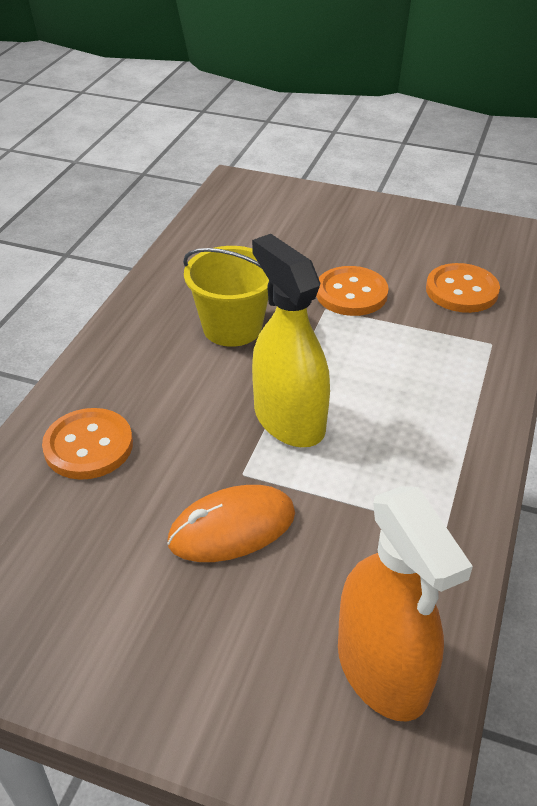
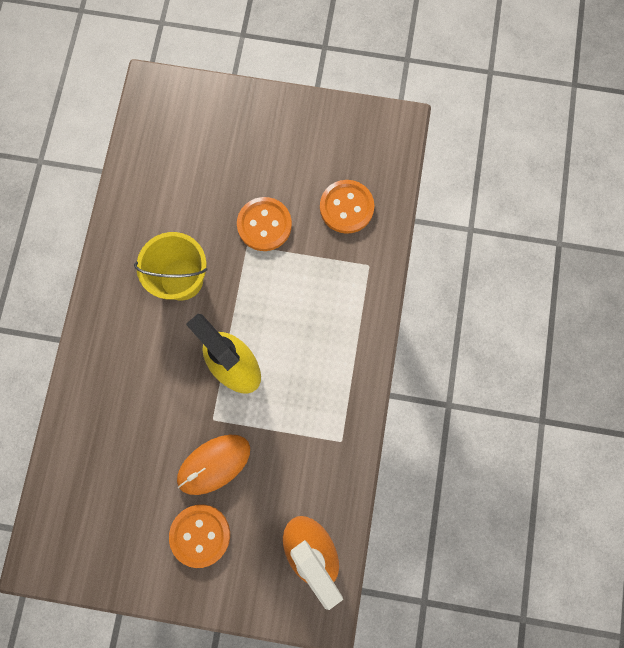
camera: 10 degrees left, 35 degrees up
orange button [42,408,133,480] -> orange button moved to [169,504,230,568]

